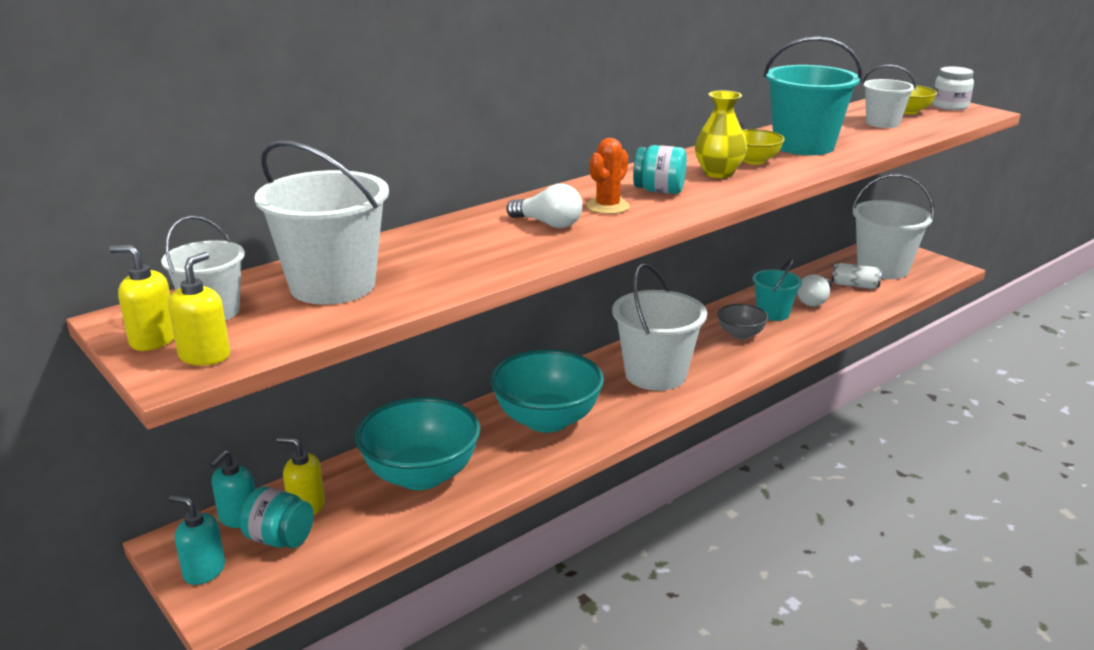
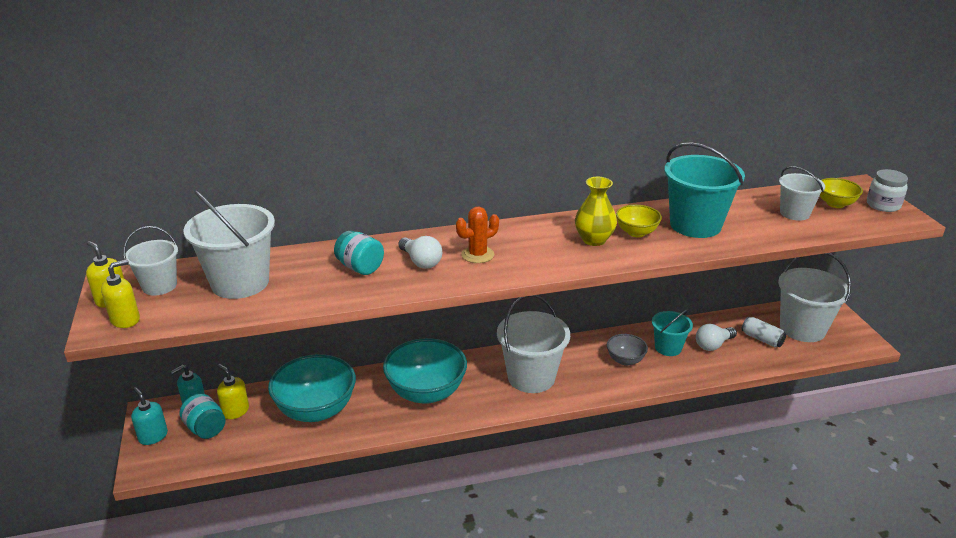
camera: 25 degrees right, 5 degrees up
turquoise jar [633,145,687,194] -> turquoise jar moved to [334,231,384,275]

